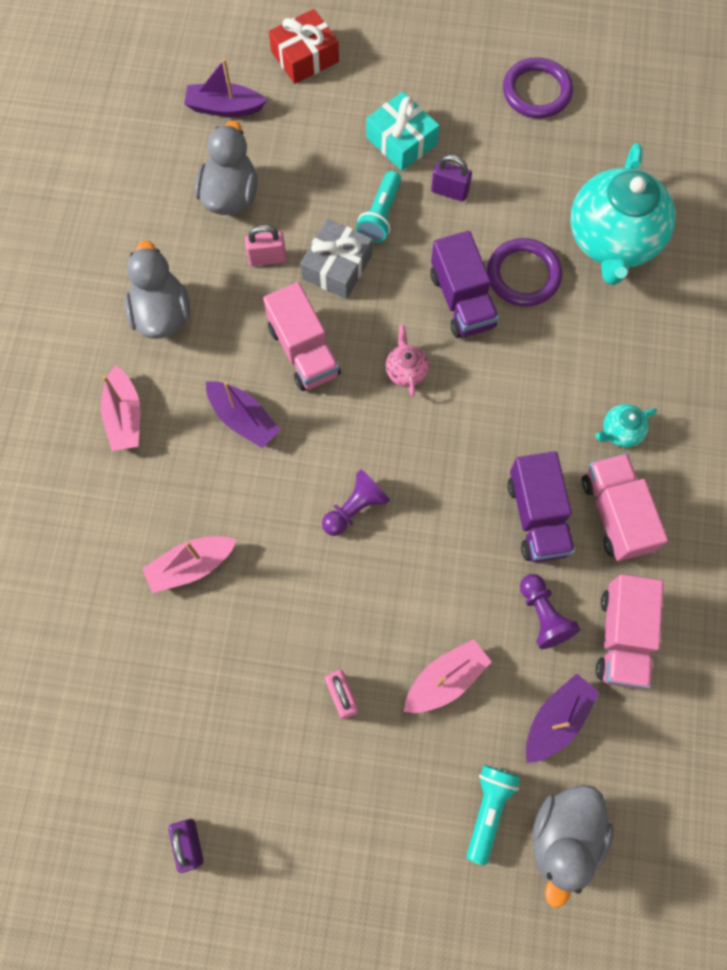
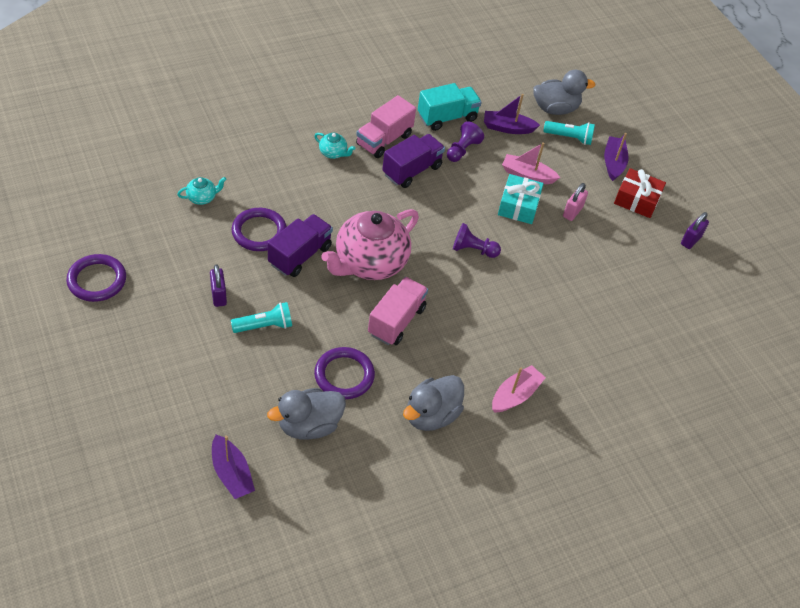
camera: 130 degrees left, 20 degrees down
pink boat [142,536,237,593] -> none
purple boat [206,381,280,448] -> purple boat moved to [604,133,629,181]
pink padlock [245,225,287,266] -> purple ring [314,347,375,399]
red gift [269,9,339,84] -> red gift moved to [614,168,666,218]
grey gift [300,219,373,299] -> none
turquoise gift [366,92,439,171] -> turquoise gift moved to [498,174,544,224]
pink teapot [386,325,429,397] -> pink teapot [321,209,419,280], size x2.43
turquoise flashlight [467,765,520,865] -> turquoise flashlight turned 150 degrees counterclockwise [543,121,595,145]
turquoise teapot [570,143,675,285] -> turquoise teapot [177,177,226,205], size x0.41
pink truck [596,574,663,689] -> turquoise truck [418,83,482,131]

